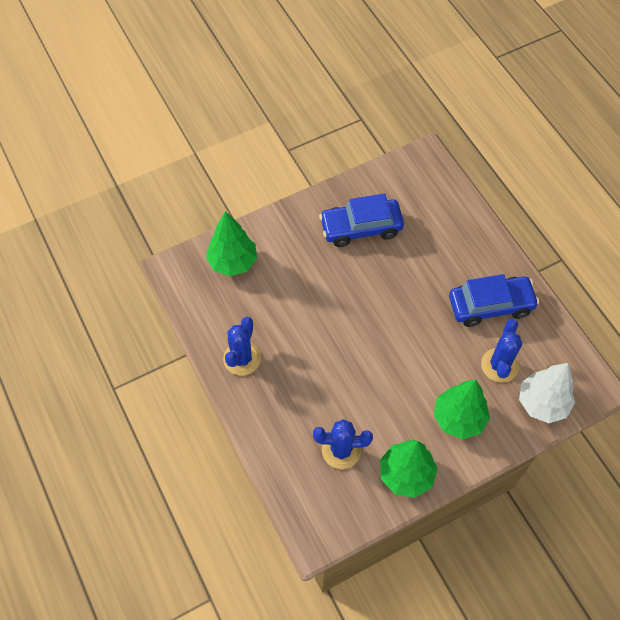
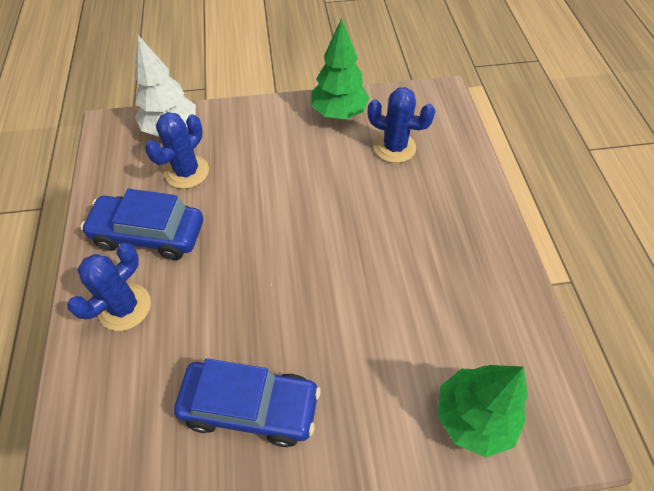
camera: 160 degrees left, 5 degrees down
blue cactus [223,317,261,376] -> blue cactus moved to [67,243,151,331]
green tree [434,379,490,439] -> none

